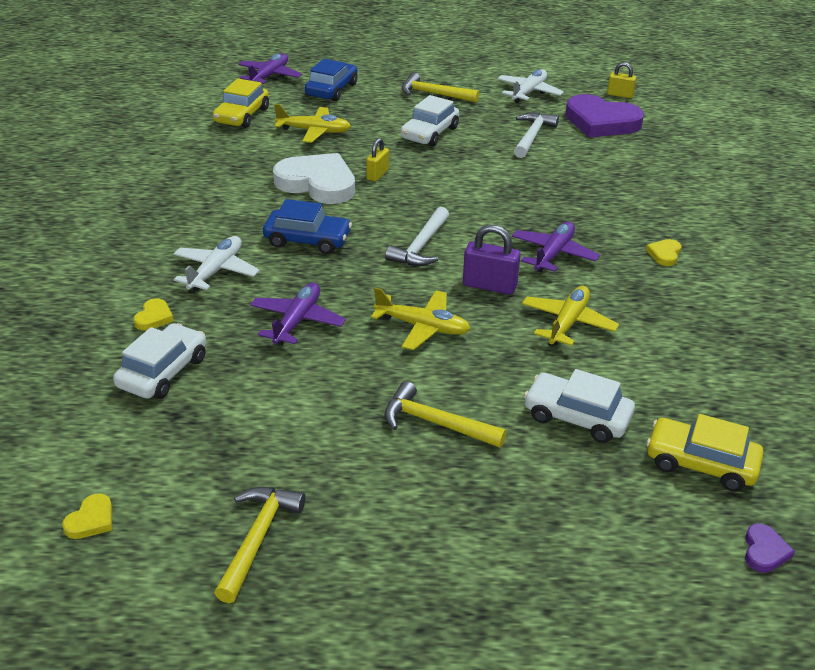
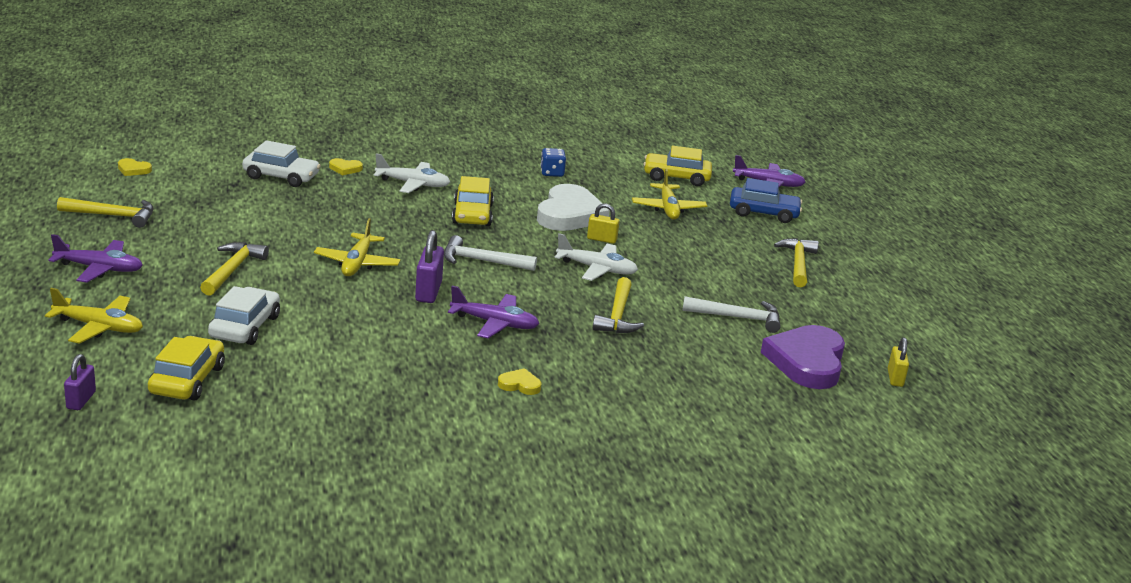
camera: 75 degrees right, 10 degrees down
purple plane [250,283,346,345] -> purple plane moved to [49,234,143,283]
blue car [263,199,352,254] -> yellow car [452,176,494,226]
white car [400,95,459,147] -> none
white plane [497,69,564,103] -> white plane moved to [555,233,638,281]
yellow plane [522,286,619,346] -> yellow plane moved to [45,288,143,344]
purple heart [745,523,795,573] -> purple padlock [64,354,96,410]
none -> blue dice [540,148,566,177]
none -> yellow hammer [593,277,644,333]

